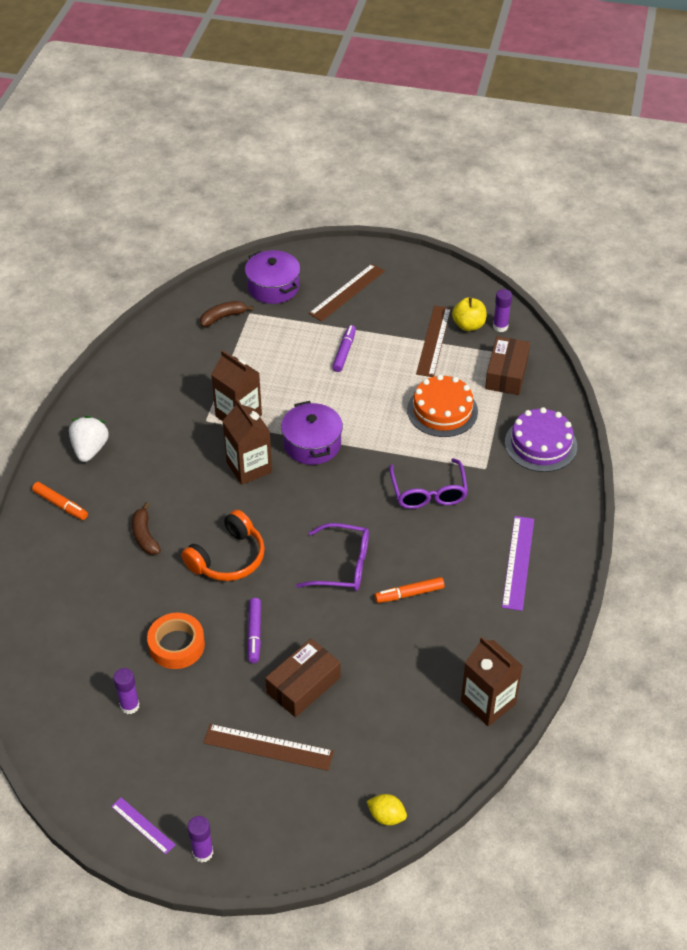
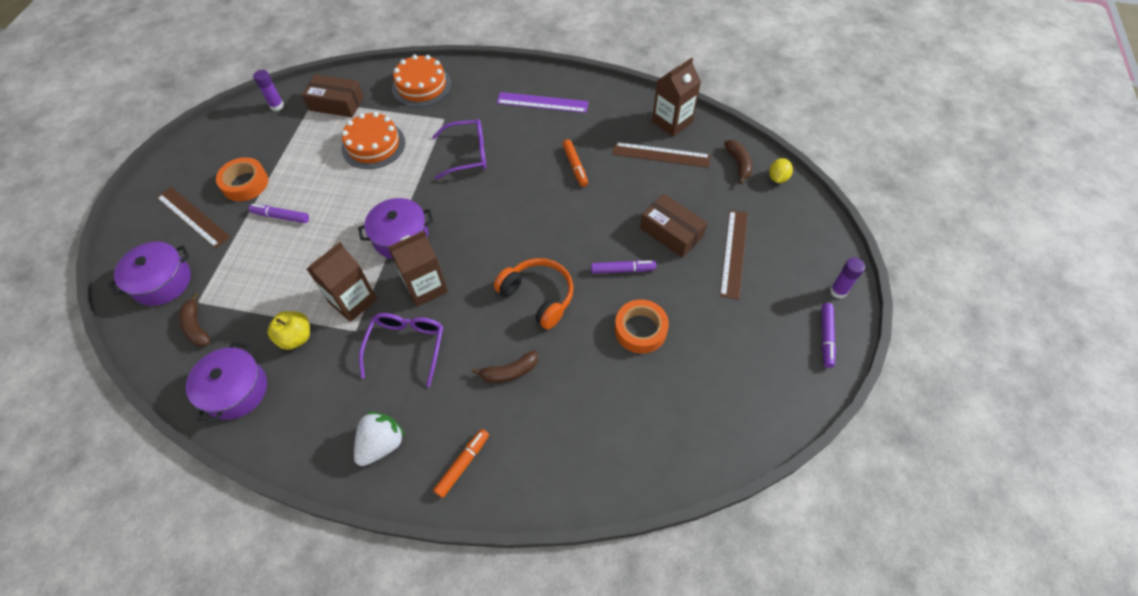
camera: 90 degrees left, 10 degrees up
white strawberry [69,416,109,462] -> white strawberry turned 120 degrees clockwise [354,412,405,466]
purple ruler [111,797,176,854] -> purple marker [821,303,836,368]
purple glue stick [113,668,140,714] -> none
purple glasses [296,523,369,591] -> purple glasses moved to [359,313,443,387]
brown ruler [416,305,451,377] -> brown ruler moved to [612,142,711,168]
yellow apple [452,297,486,331] -> yellow apple moved to [268,311,310,350]
purple cake [505,407,577,472] -> orange cake [392,55,451,107]
none -> purple pot [186,342,267,422]
none -> orange tape [216,157,268,201]
none -> brown banana [724,140,752,184]

